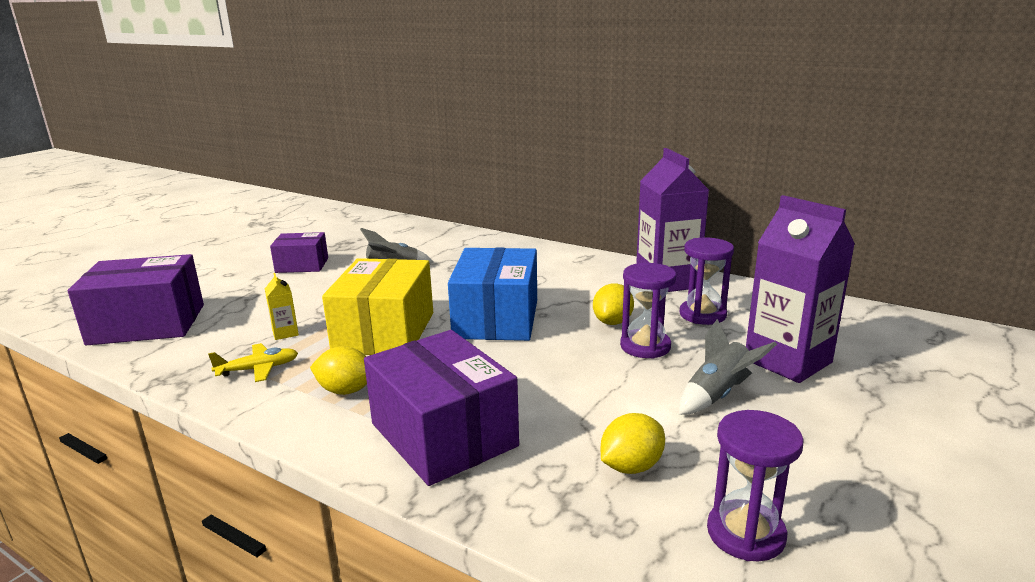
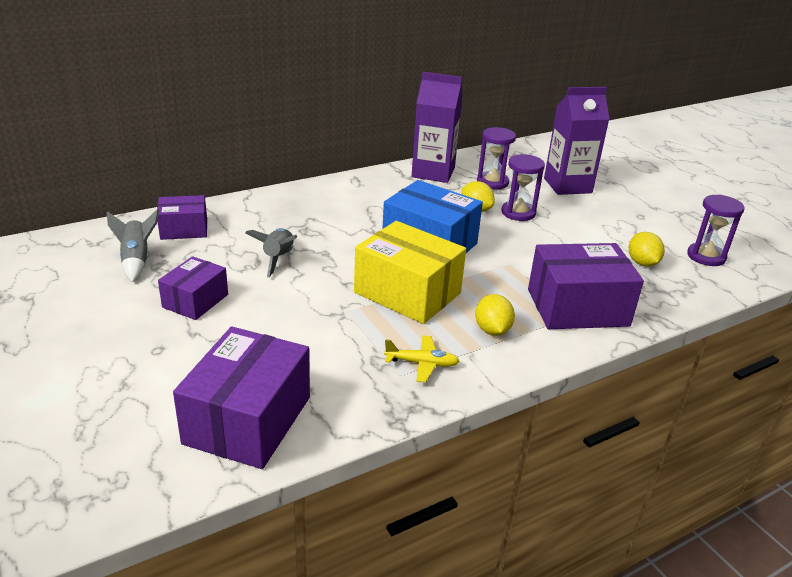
camera: 65 degrees left, 10 degrees up
yellow plane [208,343,298,382] -> yellow plane turned 90 degrees clockwise [384,335,459,383]
yellow carton [265,273,299,340] -> none
yellow lemon [310,346,367,395] -> yellow lemon turned 45 degrees counterclockwise [475,294,515,336]
grey rocket [679,319,777,415] -> grey rocket moved to [107,209,159,283]
none -> purple box [157,195,207,240]

